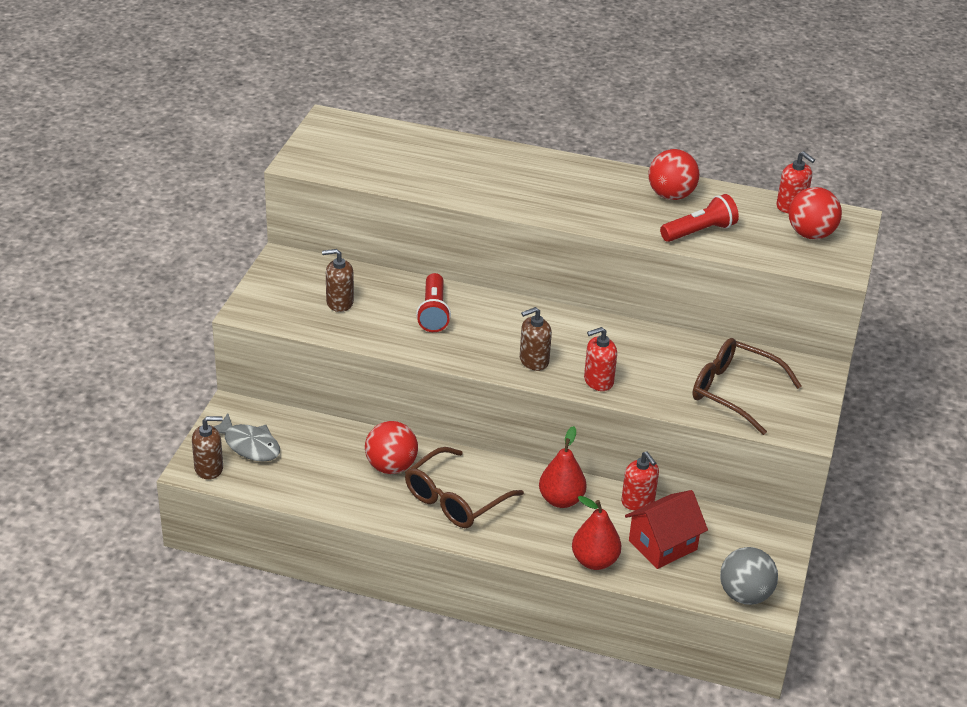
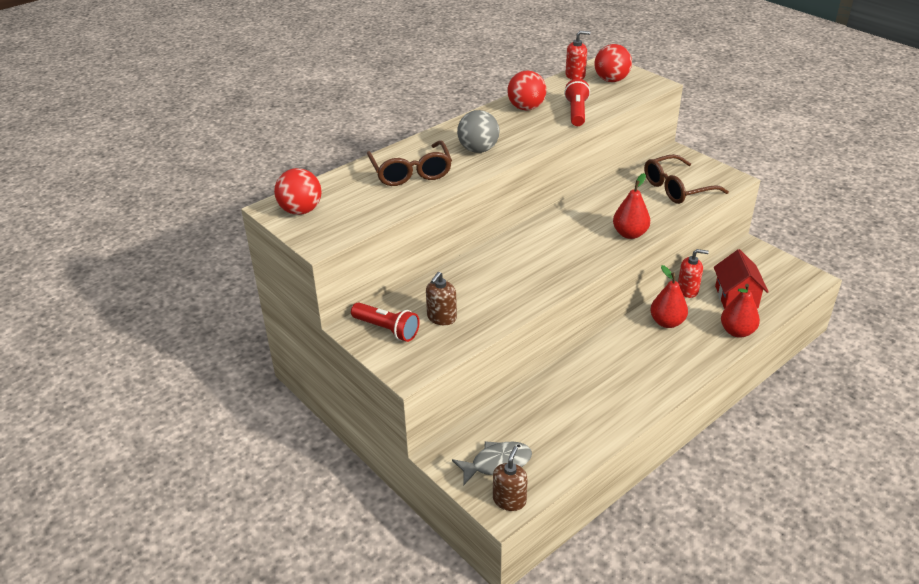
camera: 55 degrees left, 0 degrees up
red ball [365,421,418,474] -> red ball moved to [274,168,322,215]
brown glasses [405,447,524,528] -> brown glasses moved to [367,140,452,186]
red flashlight [416,273,451,332] -> red flashlight moved to [351,302,419,342]
brown soap dispenser [520,307,552,371] -> none
red soap dispenser [584,327,617,391] -> red pear [613,173,650,239]
grey ball [720,547,778,605] -> grey ball moved to [457,110,499,153]

